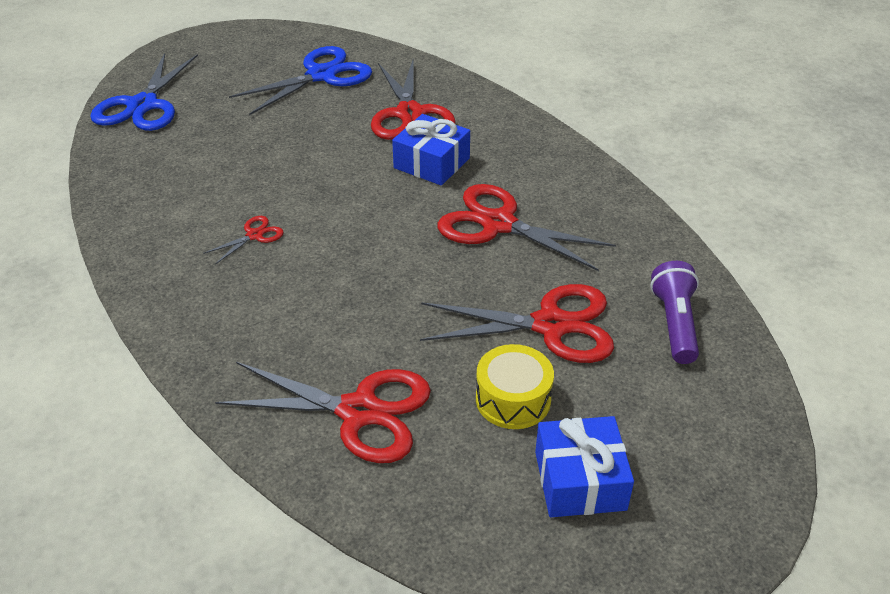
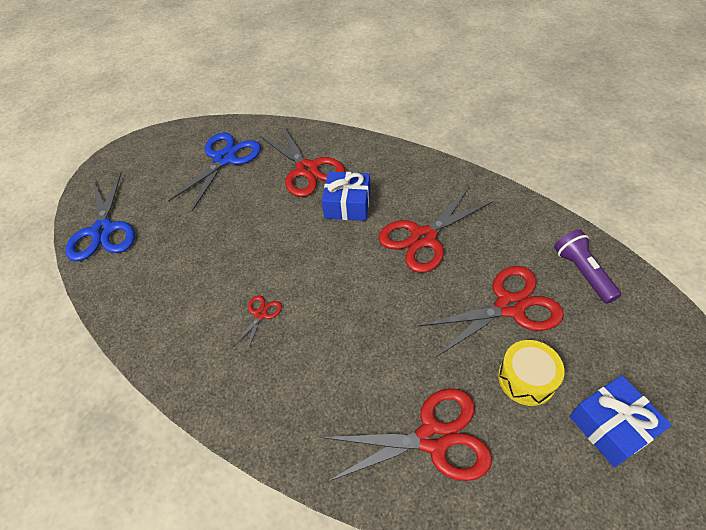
camera: 20 degrees left, 10 degrees up
red scissors [438,184,616,271] -> red scissors turned 45 degrees counterclockwise [378,187,493,273]

